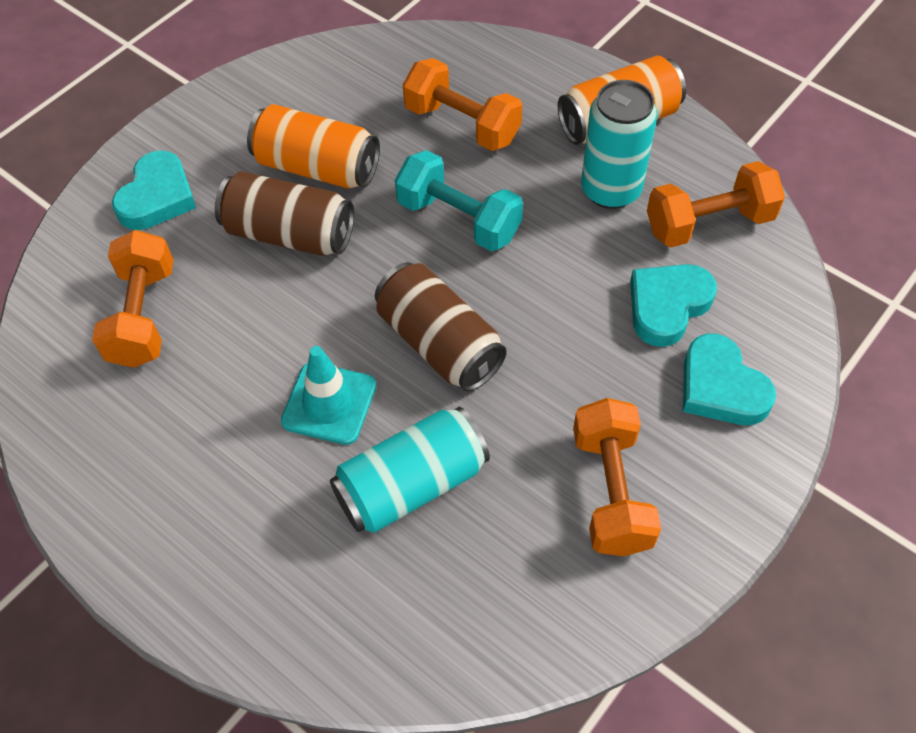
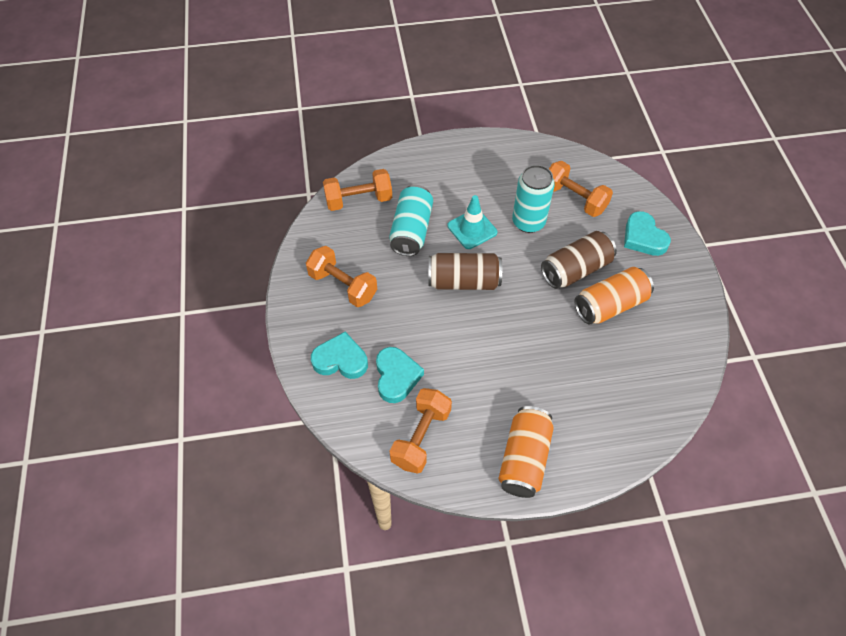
camera: 130 degrees right, 0 degrees up
turquoise dumbbell [395,150,523,251] -> none
orange dumbbell [403,58,522,151] -> orange dumbbell moved to [323,169,392,211]
turquoise can [581,80,657,209] -> turquoise can moved to [512,165,555,233]

